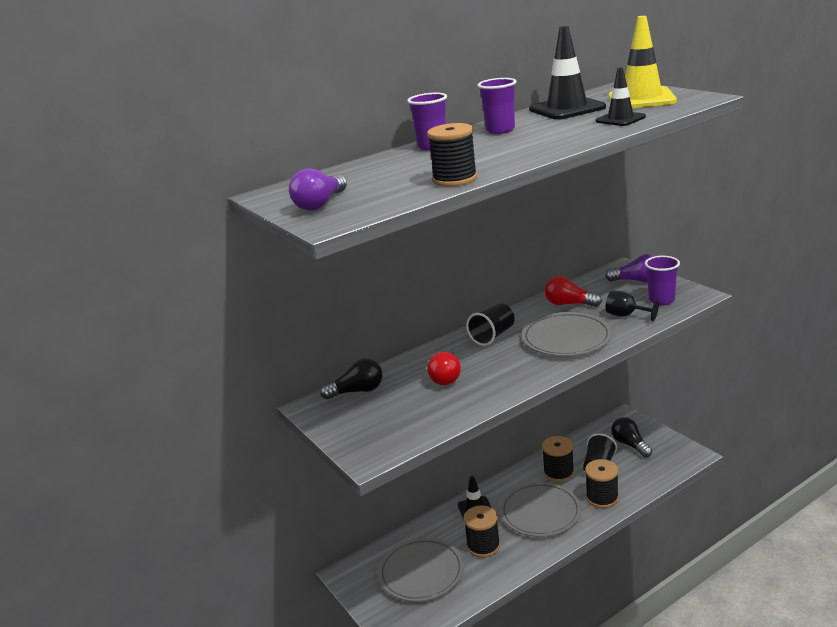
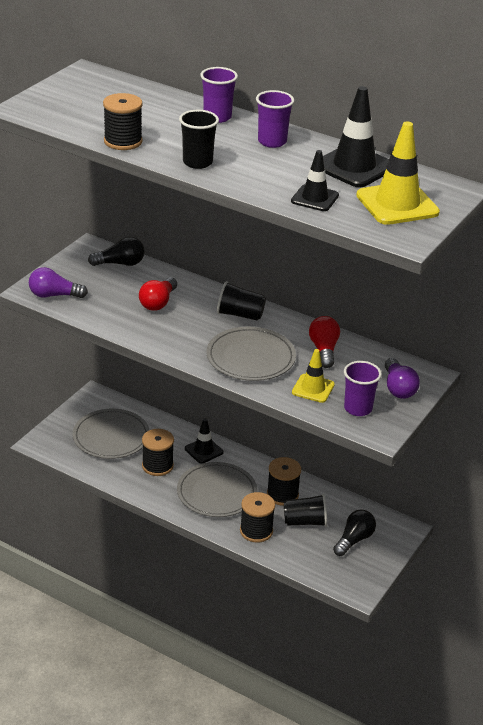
camera: 60 degrees right, 10 degrees up
purple light bulb [289,168,347,211] -> purple light bulb moved to [29,267,88,298]
black light bulb [320,358,382,399] -> black light bulb turned 60 degrees counterclockwise [88,237,144,266]
red light bulb [427,348,461,385] -> red light bulb turned 45 degrees counterclockwise [139,277,177,311]
black goblet [605,290,659,321] -> yellow traffic cone [292,349,335,403]
none -> black cup [179,110,219,169]

